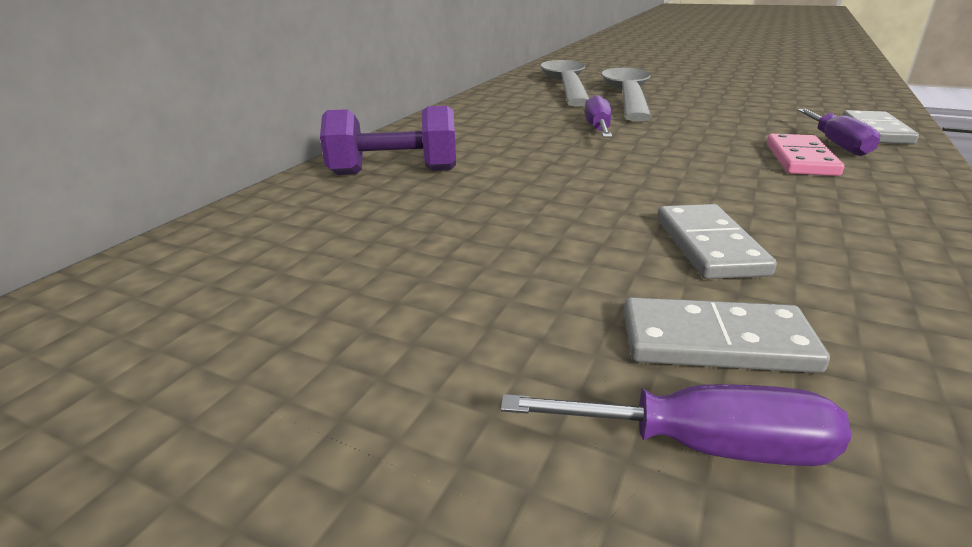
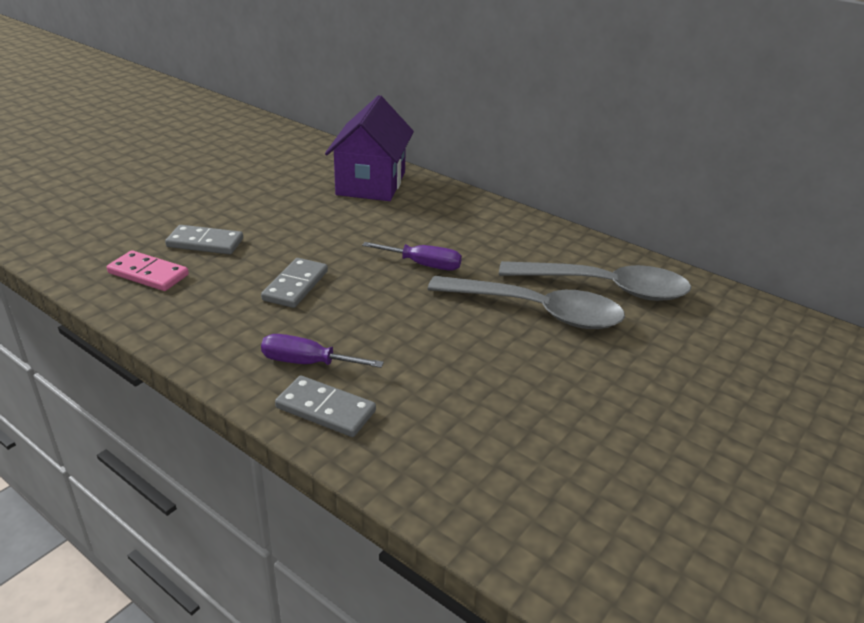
camera: 100 degrees right, 5 degrees up
purple dumbbell [320,106,456,175] -> purple house [325,95,414,201]
purple screwdriver [501,384,852,466] -> none
grey domino [624,297,830,373] -> grey domino moved to [261,258,328,308]
pink domino [767,134,844,176] -> pink domino moved to [107,250,189,291]

